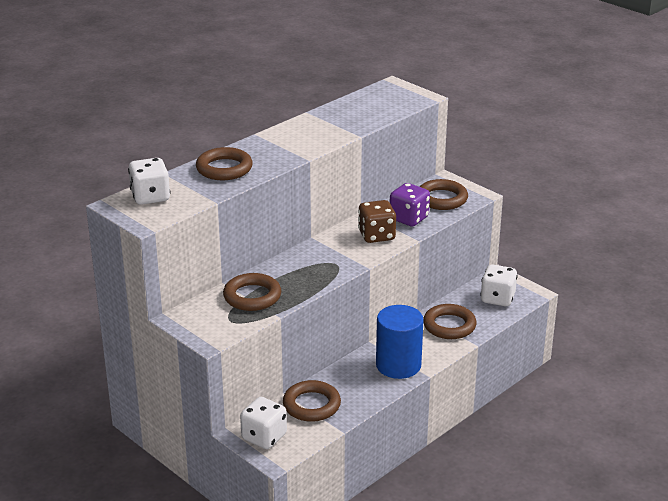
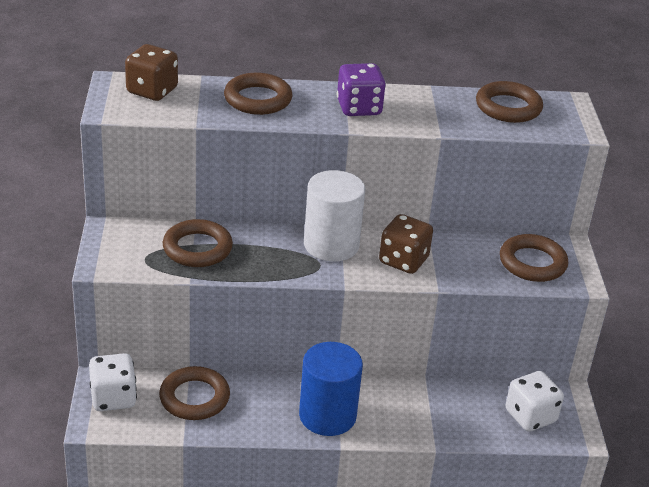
camera: 40 degrees right, 5 degrees up
white dice [128,158,170,205] -> brown dice [125,44,178,101]
purple dice [390,183,430,227] -> purple dice moved to [337,63,386,116]
brown ring [423,304,477,339] -> brown ring moved to [476,81,543,123]
none -> white cylinder [304,170,365,262]

